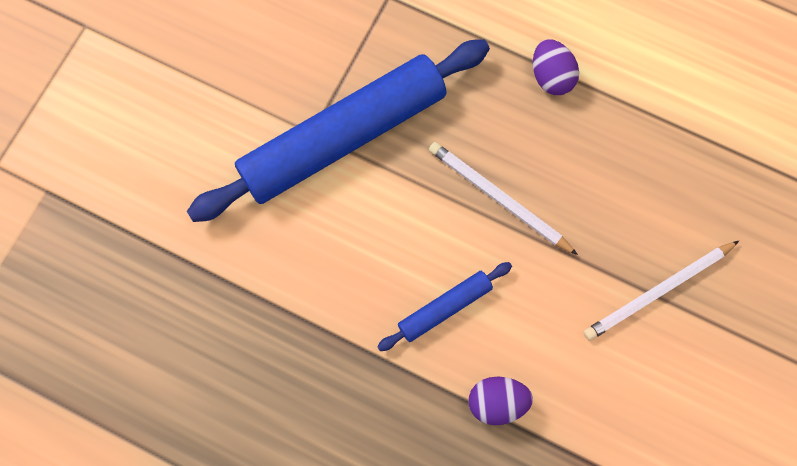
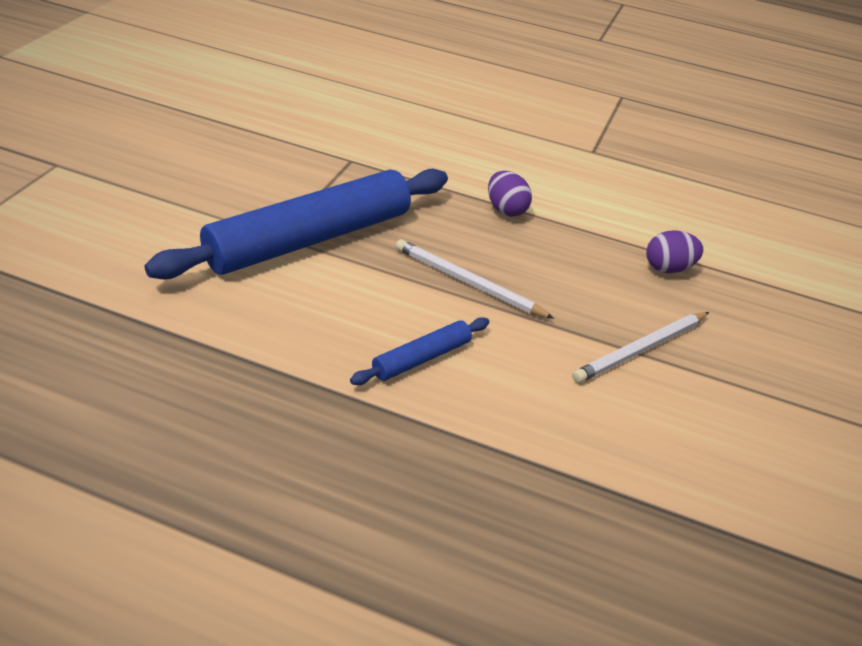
camera: 10 degrees left, 35 degrees down
purple egg [469,377,533,425] -> purple egg moved to [646,230,704,273]

